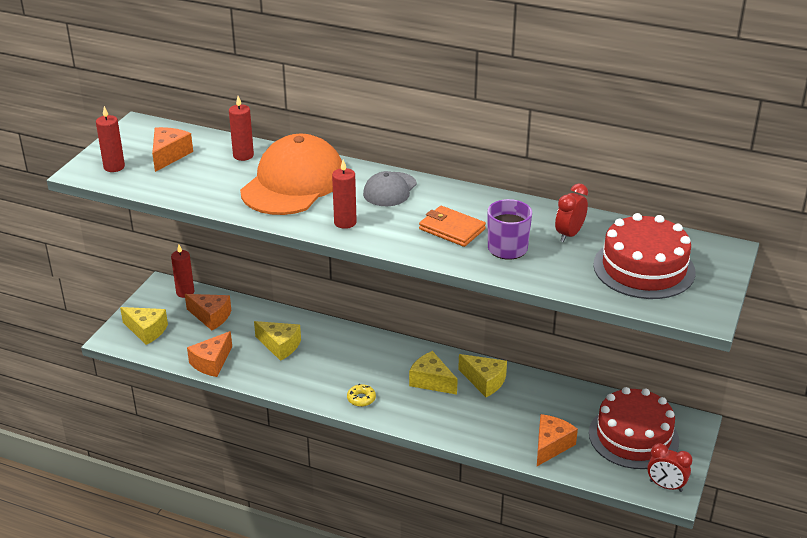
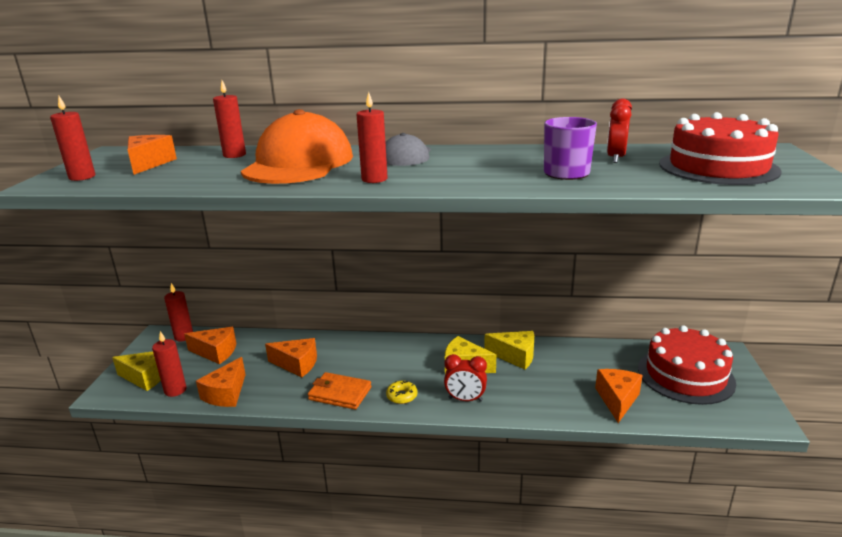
camera: 15 degrees left, 10 degrees down
yellow cheese [254,321,301,361] -> orange cheese [265,338,317,378]
orange wallet [419,206,486,247] -> orange wallet moved to [308,372,371,410]
red clock [647,443,693,492] -> red clock moved to [444,354,487,402]
none -> red candle [152,331,187,397]

